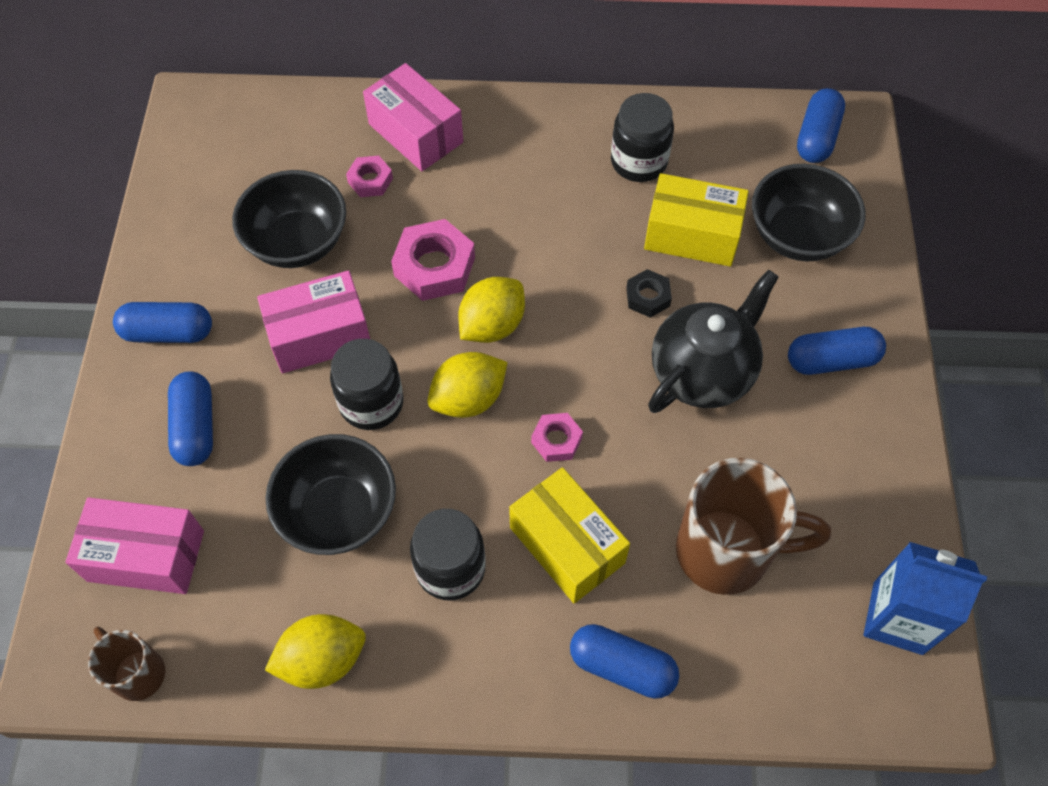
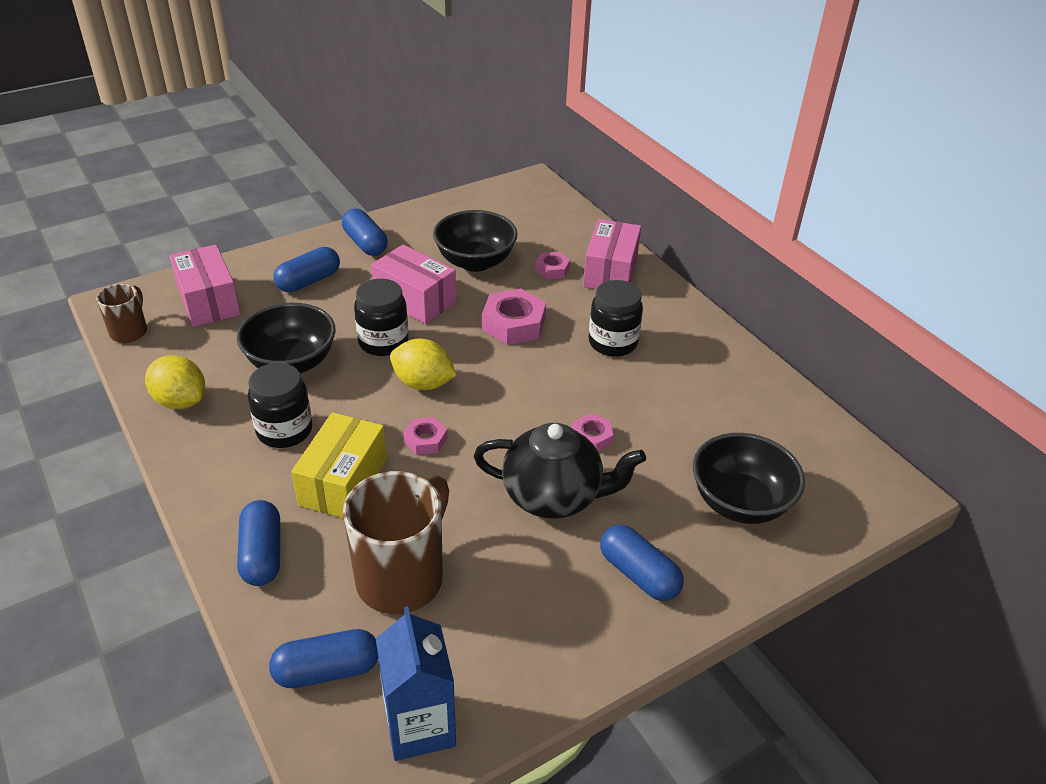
camera: 55 degrees right, 20 degrees down
yellow lemon [458,277,525,343] -> none
black jar [611,93,674,182] -> black jar moved to [589,280,643,357]
black nut [626,269,672,318] -> pink nut [572,413,613,452]
yellow box [644,173,749,267] -> none
brown mug [676,458,831,595] -> brown mug turned 120 degrees counterclockwise [343,471,449,614]
blue capsule [797,88,845,163] -> blue capsule moved to [269,629,378,688]

